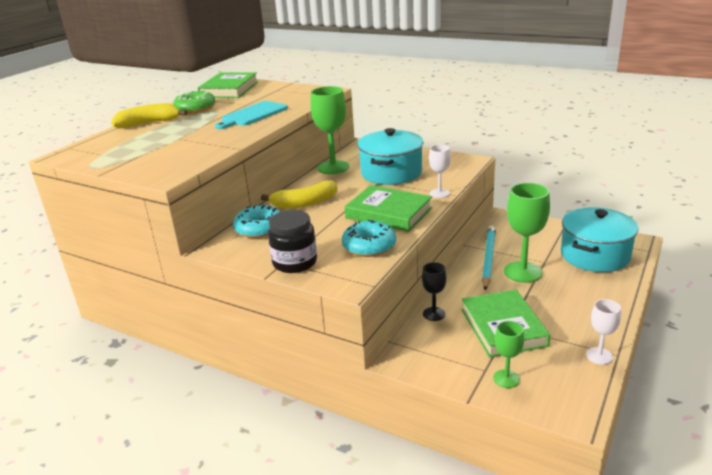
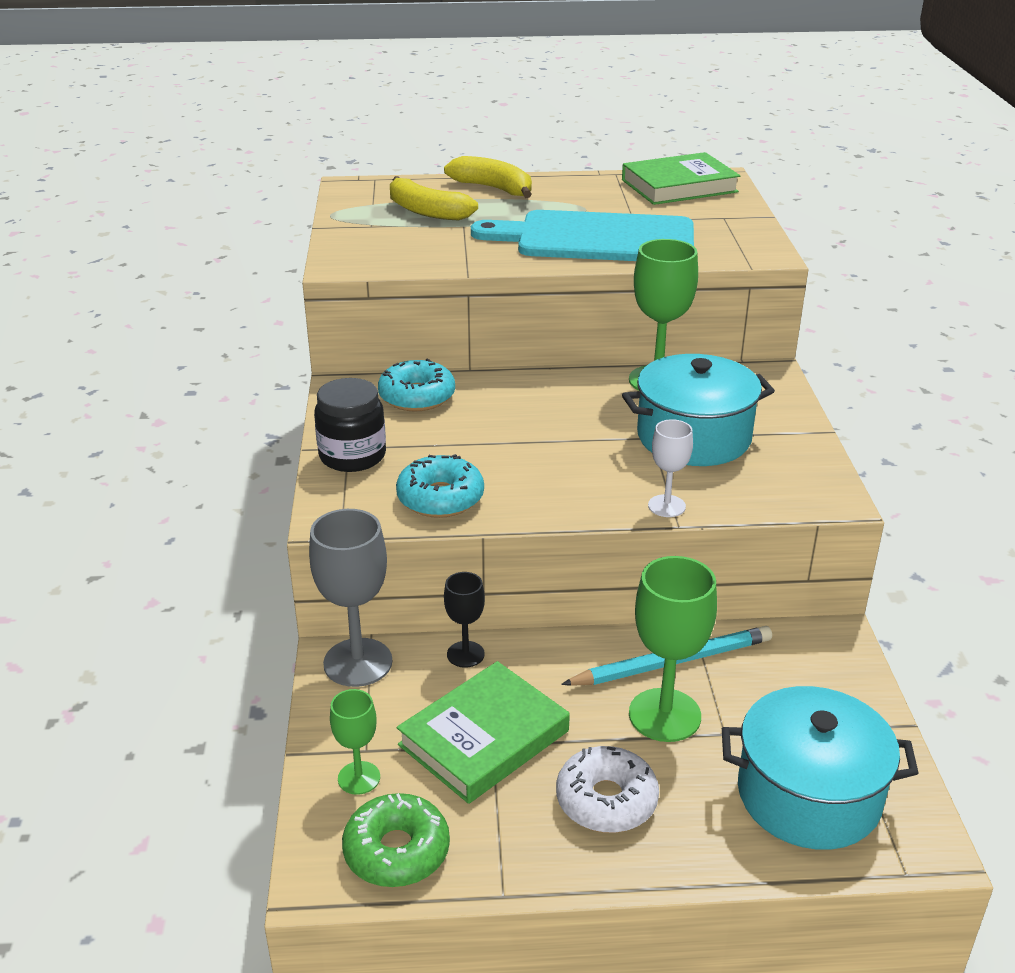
camera: 55 degrees right, 5 degrees up
green donut [173,90,216,114] -> green donut moved to [342,793,450,887]
turquoise cutting board [215,101,288,129] -> turquoise cutting board [471,210,694,261], size x1.65
yellow banana [261,180,338,209] -> yellow banana moved to [390,176,478,220]
green book [345,185,432,232] -> none
white goblet [586,299,621,365] -> none
none -> grey goblet [309,509,392,687]
none -> white donut [556,746,659,833]

